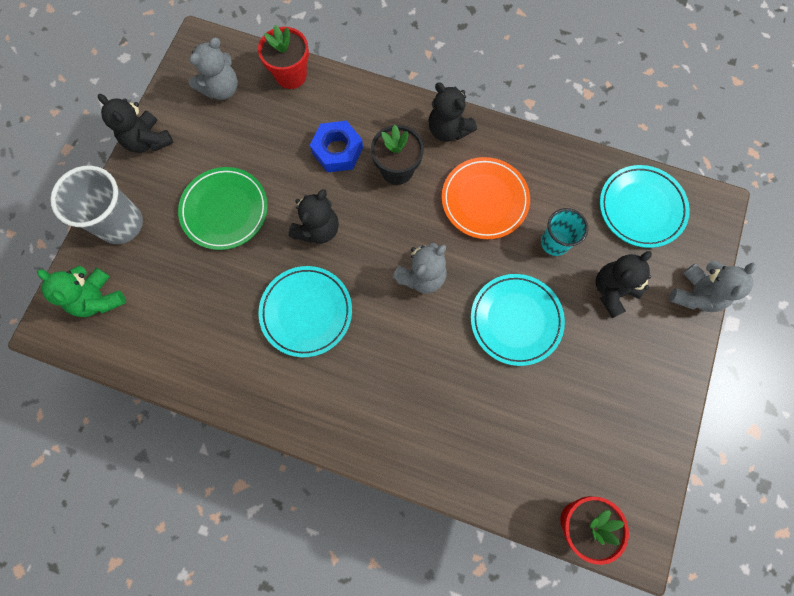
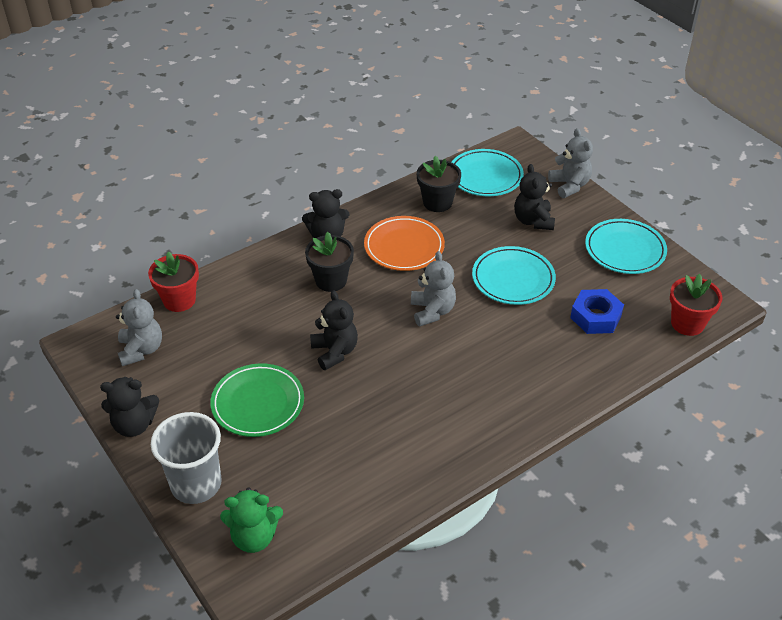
camera: 55 degrees left, 30 degrees down
turquoise plate [258,266,352,357] -> turquoise plate moved to [585,219,667,274]
blue nut [310,121,363,173] -> blue nut moved to [570,289,624,334]
turquoise cup [541,208,588,256] -> none
none -> black flower pot [417,156,461,212]

